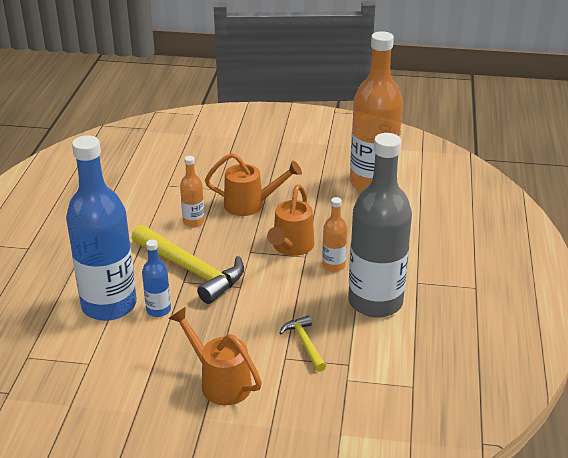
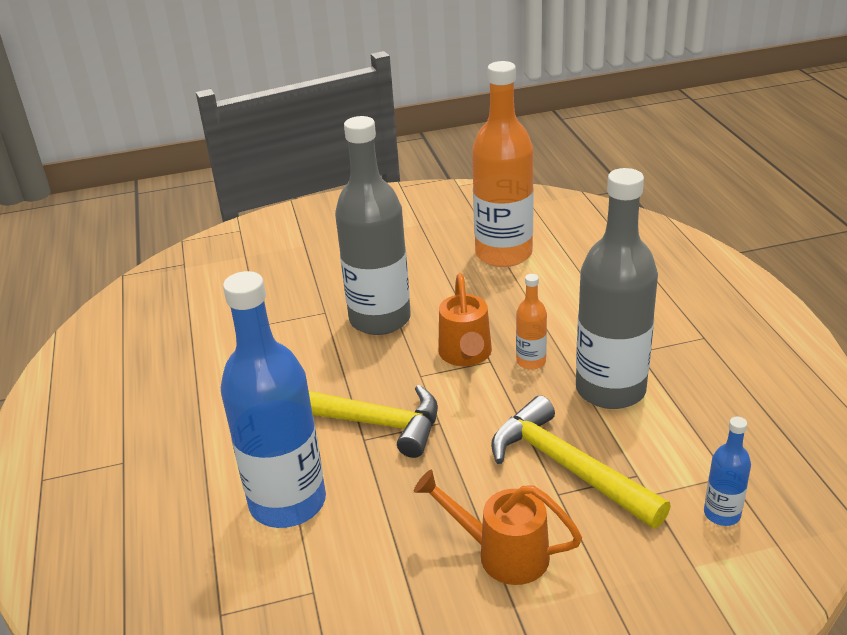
camera: 20 degrees left, 0 degrees up
blue bottle [142,240,171,317] -> blue bottle moved to [704,417,751,526]
orange bottle [180,156,205,227] -> none
orange watering can [205,153,302,216] -> grey bottle [335,116,411,335]
yellow hammer [279,315,326,372] -> yellow hammer [491,395,671,528], size x2.00

